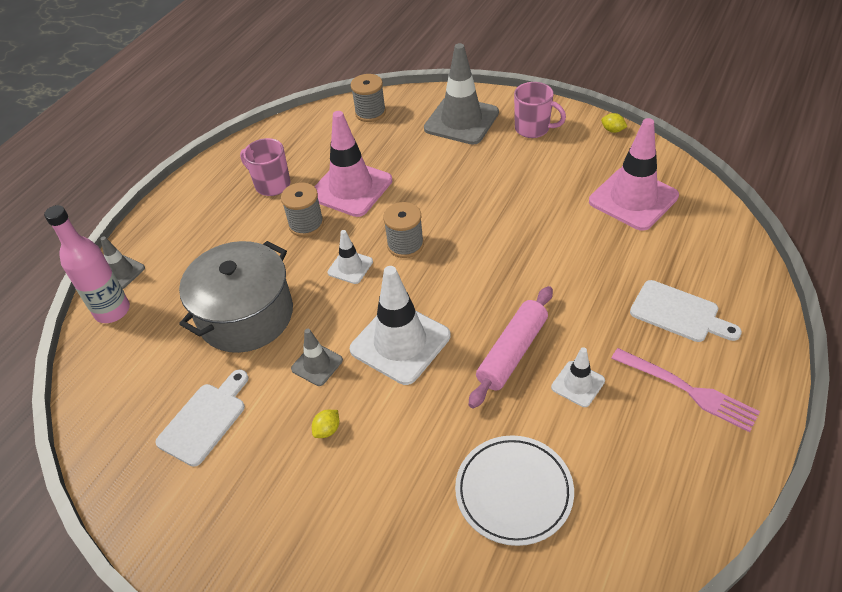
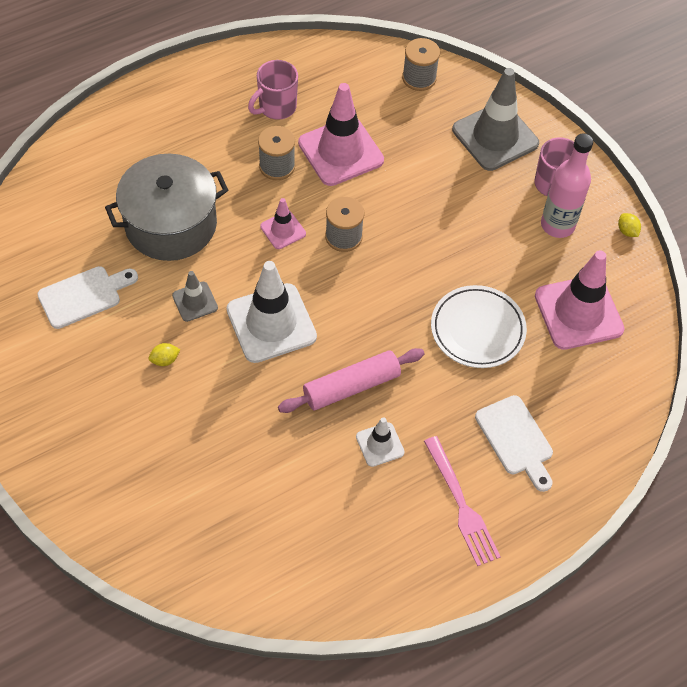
camera: 25 degrees right, 10 degrees up
pink bottle [44,205,130,323] -> pink bottle moved to [541,133,593,238]
grey traffic cone [101,236,145,289] -> none
pink mug [240,138,291,196] -> pink mug turned 105 degrees counterclockwise [248,60,298,120]
white traffic cone [327,230,373,284] -> pink traffic cone [260,198,306,249]
white plate [455,435,574,546] -> white plate moved to [431,285,527,368]

